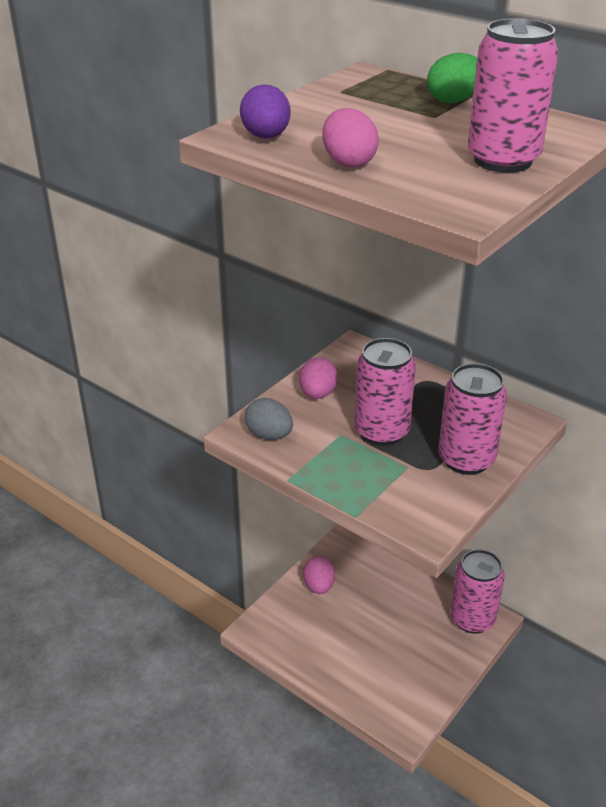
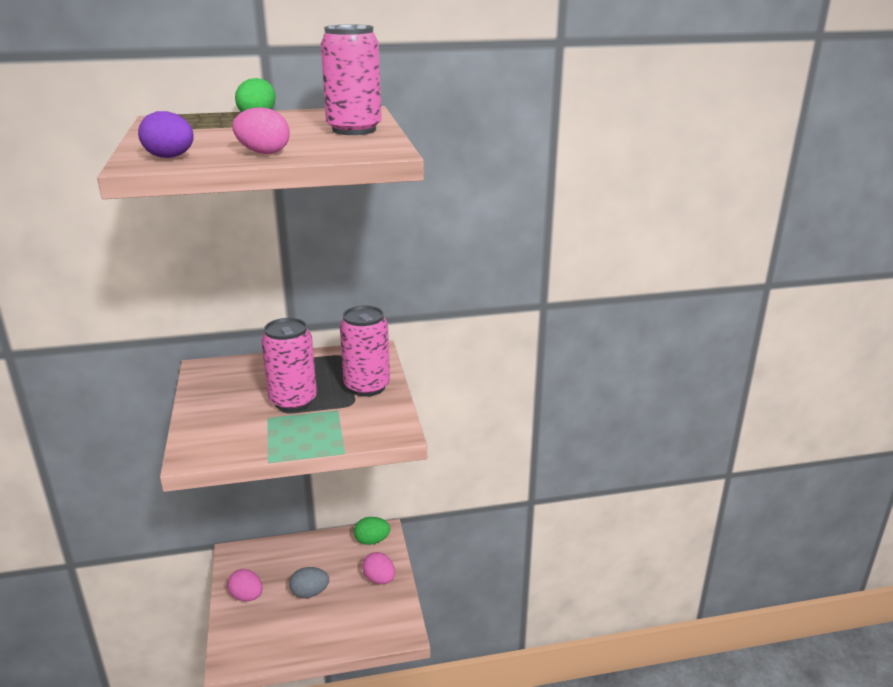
camera: 50 degrees left, 10 degrees down
grey egg [245,398,293,440] -> grey egg moved to [289,567,329,598]
pink egg [299,358,338,399] -> pink egg moved to [362,552,395,584]
pink can [450,549,505,634] -> green egg [354,517,390,545]

